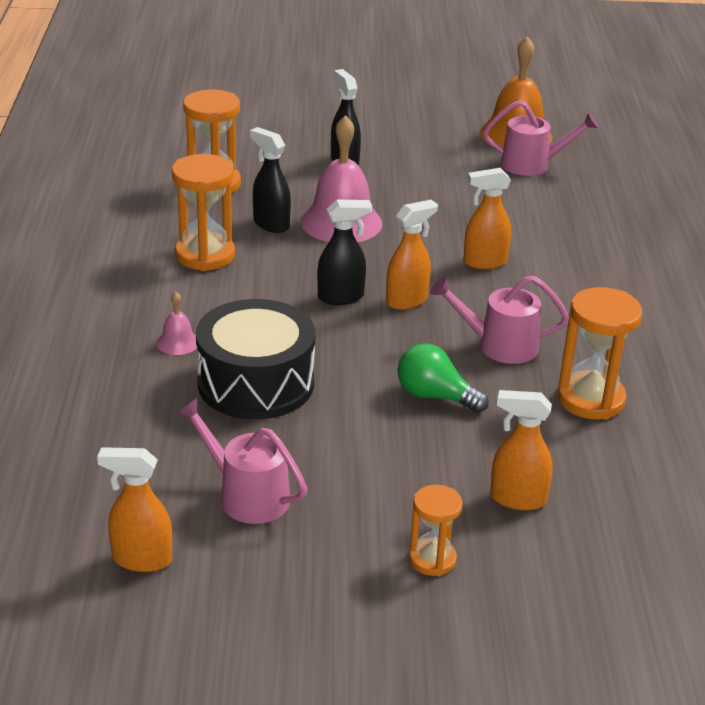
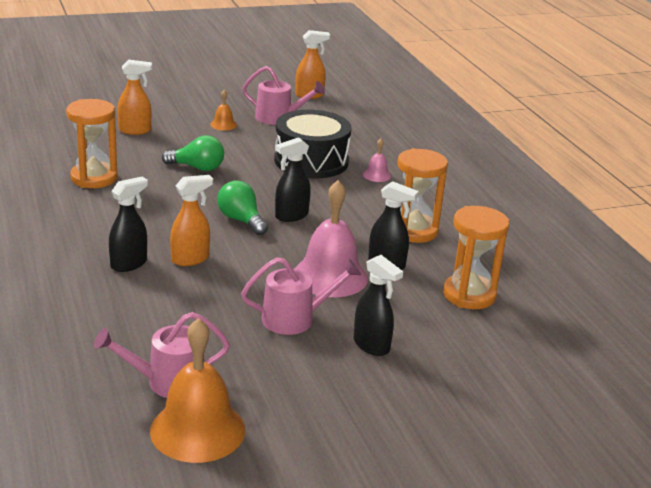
camera: 160 degrees right, 5 degrees down
orange spray bottle [386,200,438,310] -> green light bulb [217,181,268,235]
orange hourglass [409,485,463,576] -> none
pink watering can [430,276,569,364] -> pink watering can moved to [241,257,361,335]
none -> black spray bottle [109,177,148,272]
none -> orange bell [210,90,237,131]

